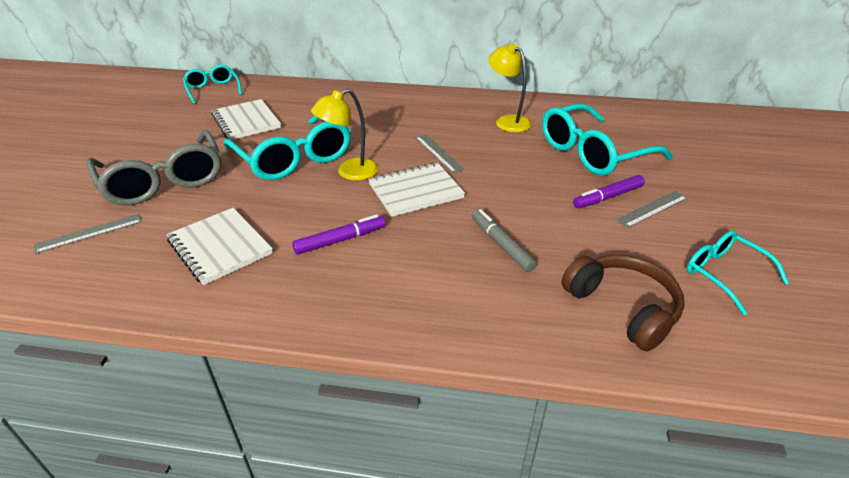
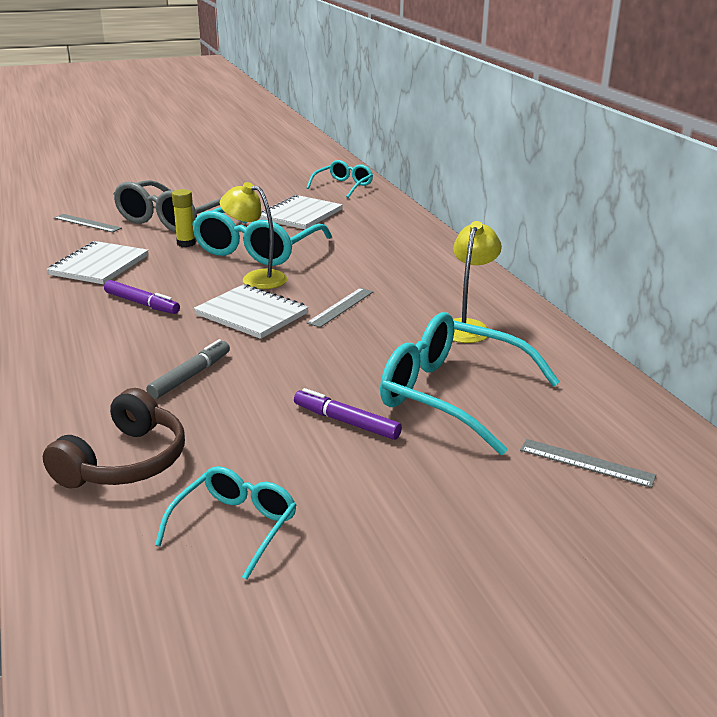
camera: 60 degrees right, 10 degrees down
grey ruler [616,191,687,228] -> grey ruler moved to [520,439,656,488]
none -> yellow glue stick [172,189,196,247]

